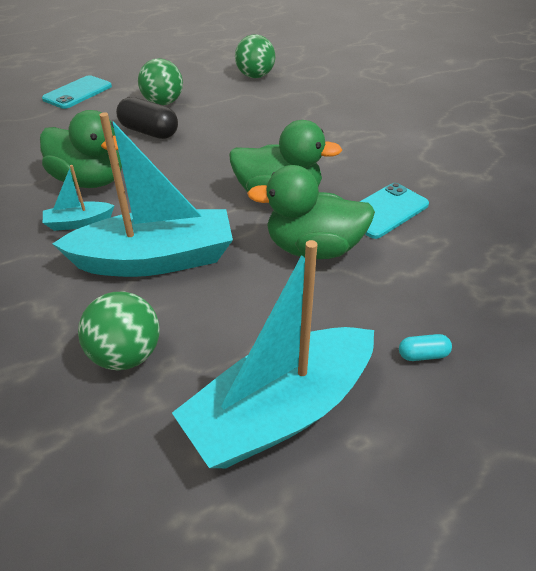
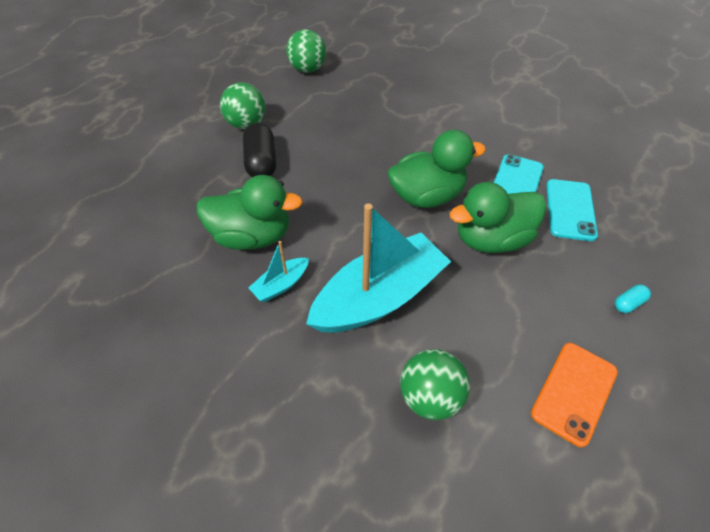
camera: 25 degrees left, 10 degrees up
turquoise phone [42,75,112,109] -> turquoise phone moved to [546,179,598,241]
black capsule [116,97,178,139] -> black capsule turned 75 degrees clockwise [243,123,276,177]
turquoise boat [172,240,374,468] -> orange phone [531,343,618,447]

